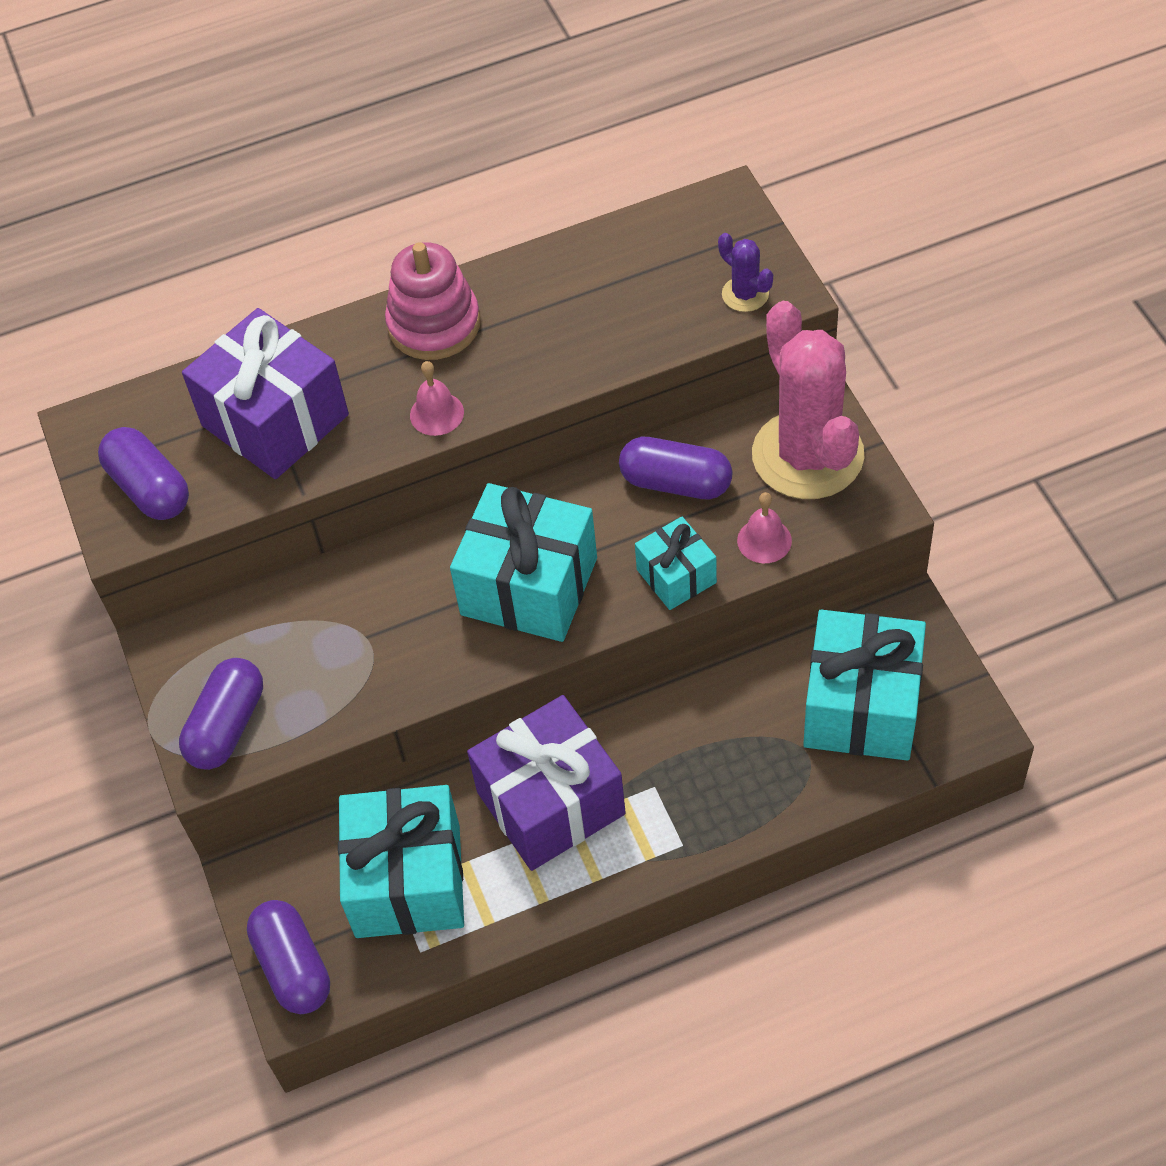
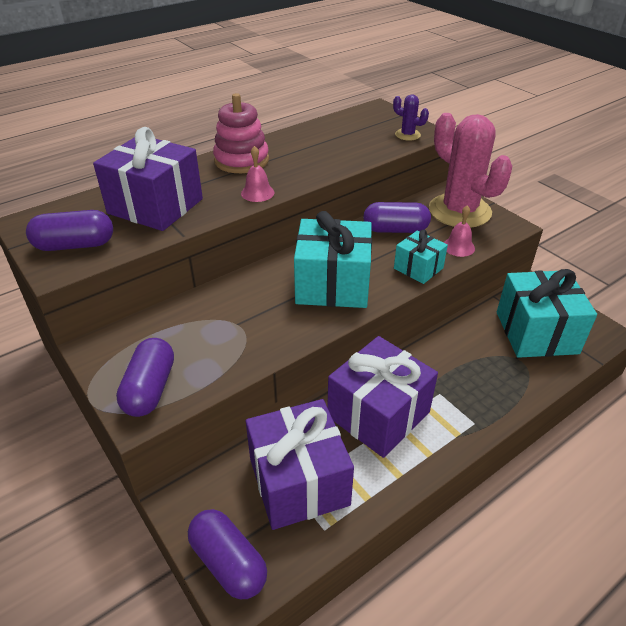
camera: 20 degrees left, 15 degrees down
purple capsule [98,427,189,520] -> purple capsule turned 45 degrees counterclockwise [26,210,113,251]
turquoise gift [338,785,464,938] -> purple gift [246,399,354,530]

